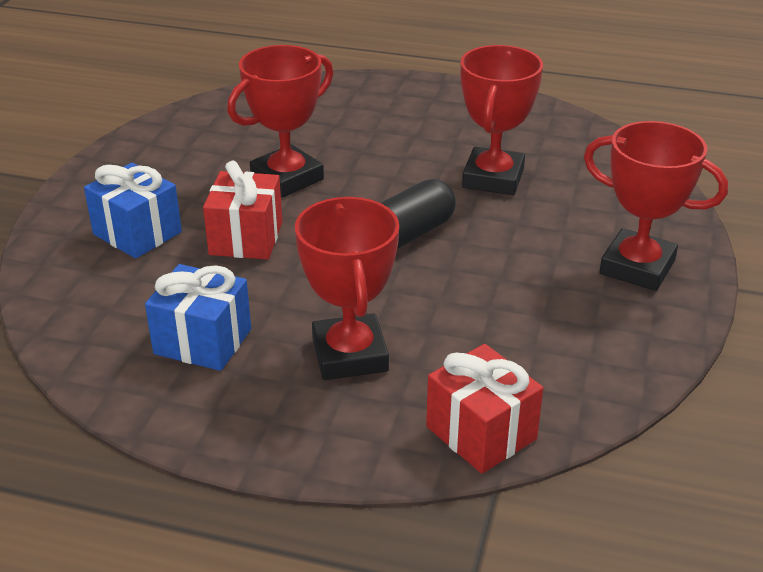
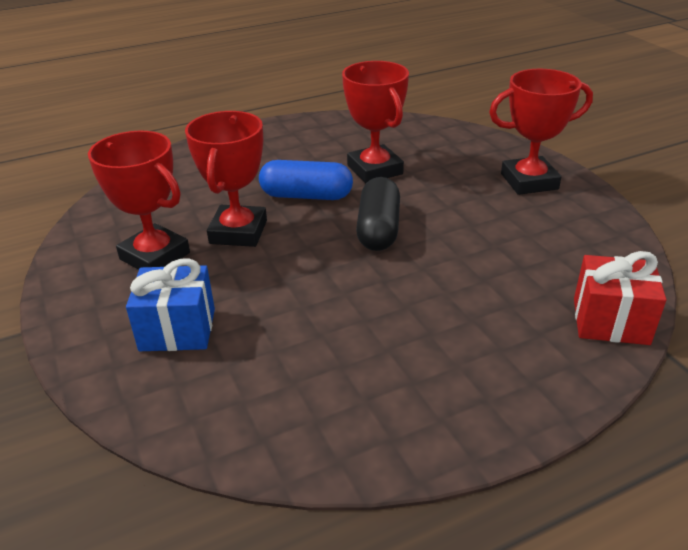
camera: 40 degrees left, 0 degrees up
blue gift [145,264,251,371] -> none
red gift [203,161,282,260] -> none
red trophy [295,197,399,380] -> red trophy moved to [88,131,190,270]
none -> blue capsule [259,160,353,200]

